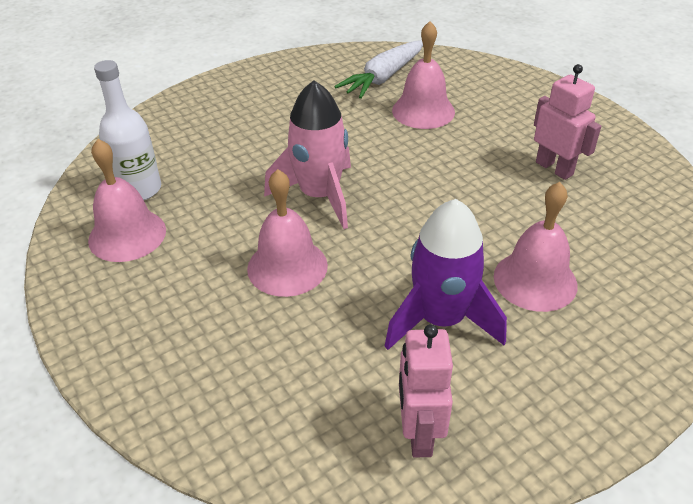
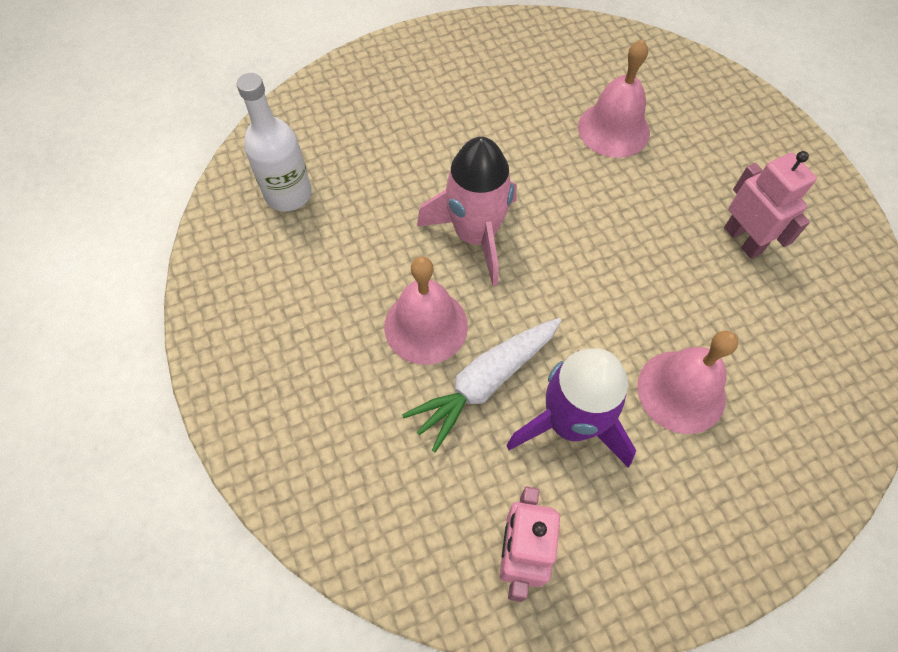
camera: 10 degrees right, 20 degrees up
pink bell [88,139,166,262] -> none
white carrot [334,40,423,99] -> white carrot moved to [402,318,561,452]

